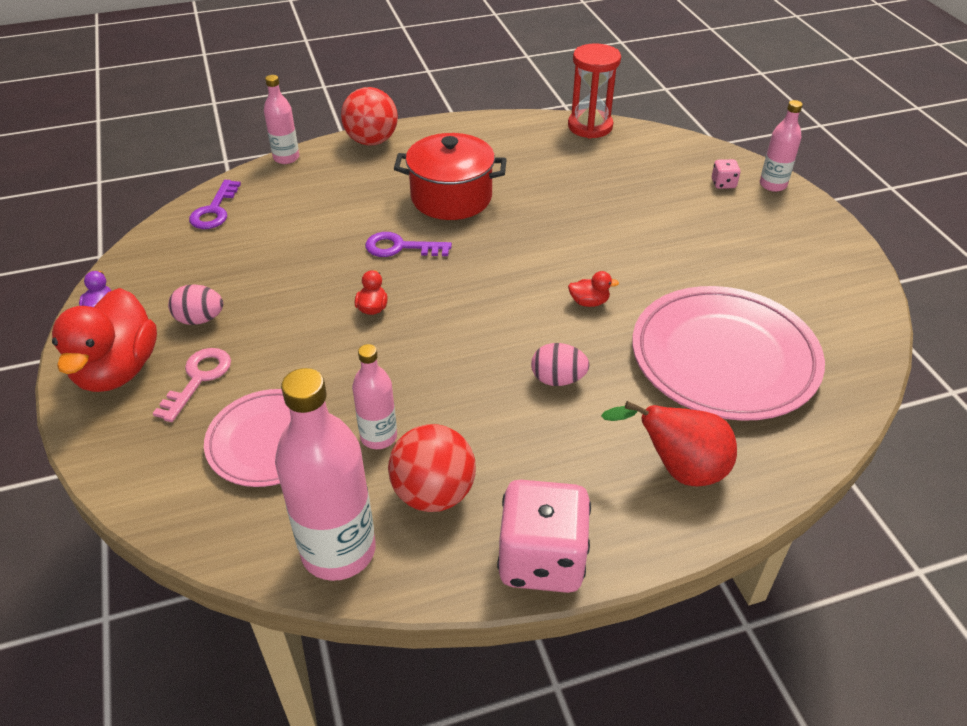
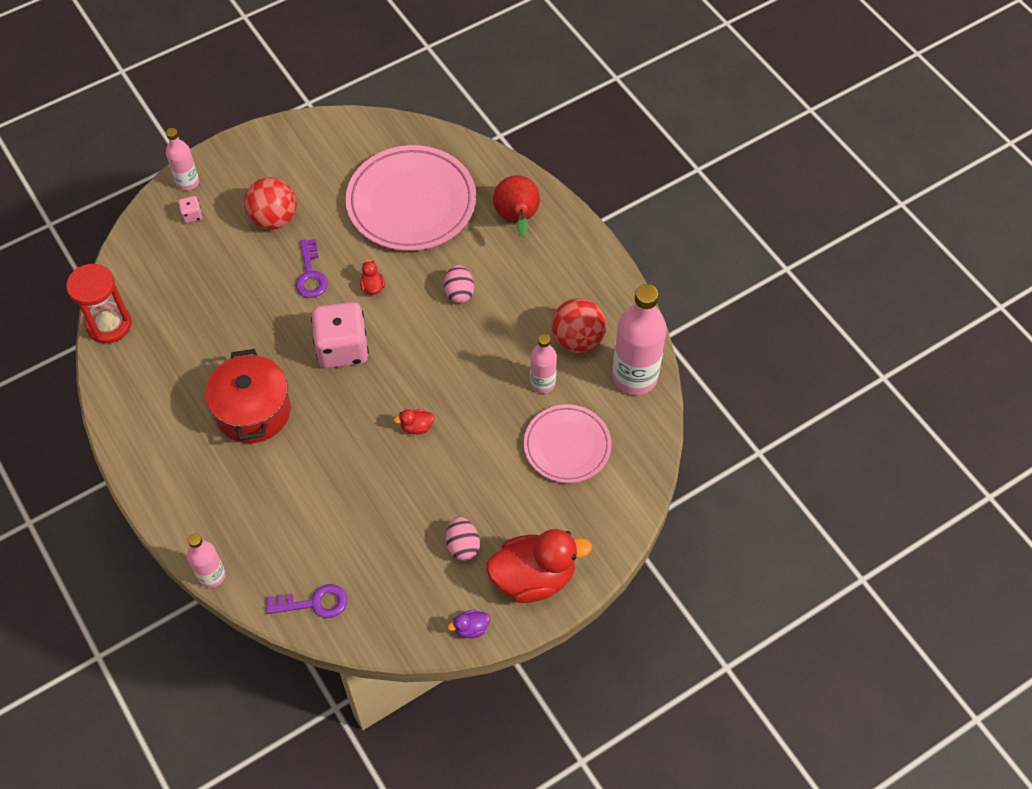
camera: 105 degrees left, 15 degrees up
pink key [153,348,231,422] -> none
red ball [341,87,398,146] -> red ball moved to [244,177,297,230]
purple key [365,232,452,257] -> purple key moved to [296,239,328,298]
pink dice [497,479,591,593] -> pink dice moved to [311,302,369,368]

